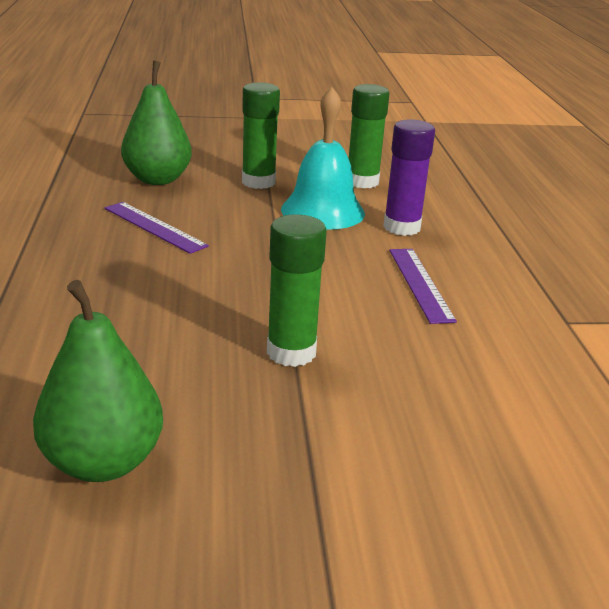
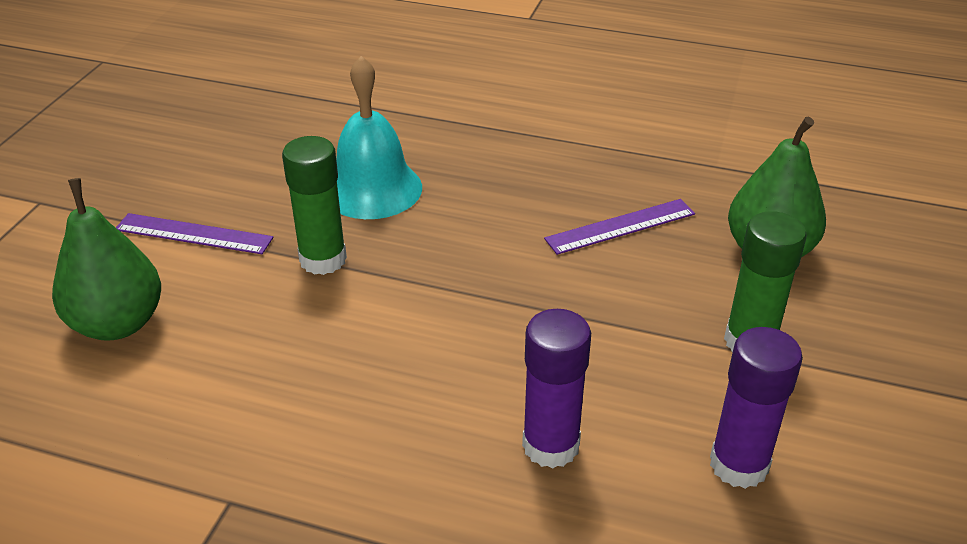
camera: 115 degrees right, 10 degrees up
green pear [33,280,163,482] -> green pear moved to [52,178,161,341]
turquoise bell [281,87,365,230] -> turquoise bell moved to [336,56,422,219]
green glue stick [349,84,390,188] -> purple glue stick [710,327,803,489]
purple ruler [389,249,457,324] -> purple ruler moved to [116,213,273,254]

